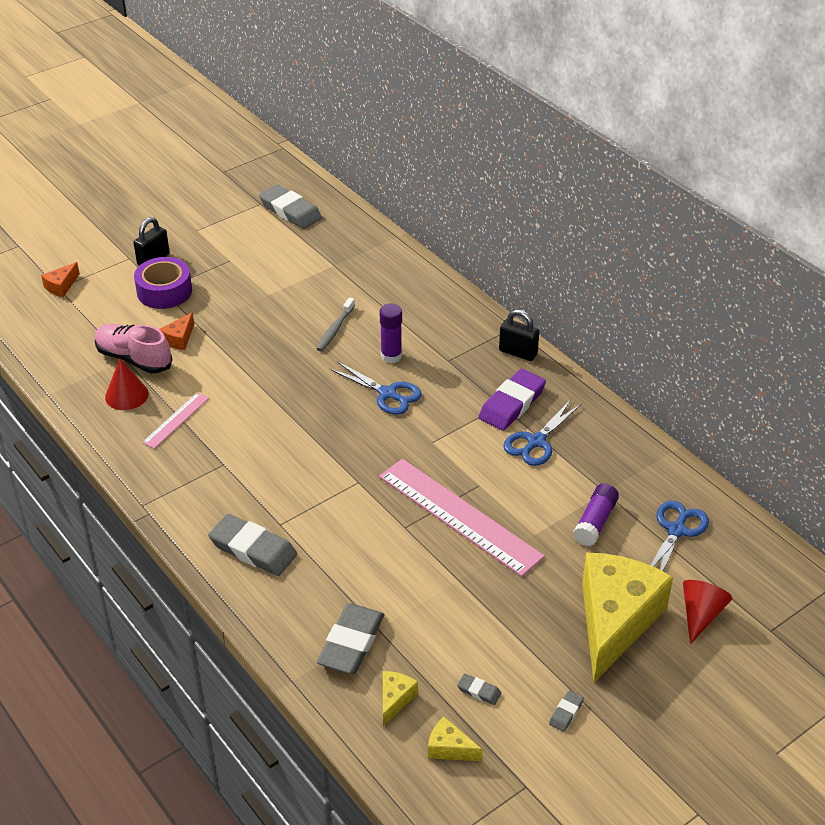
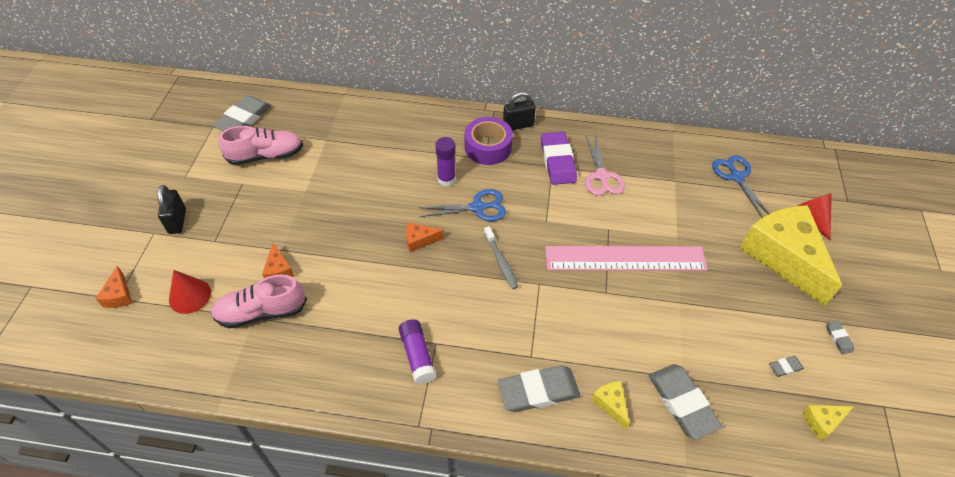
camera: 45 degrees left, 10 degrees up
red cone [105,359,149,410] -> red cone moved to [169,270,211,314]
purple tape [134,257,192,309] -> purple tape moved to [465,117,513,165]
pink ruler [142,393,209,449] -> none
grey eraser [259,184,322,229] -> grey eraser turned 60 degrees counterclockwise [212,95,271,131]
grey toothbrush [316,297,355,352] -> grey toothbrush moved to [484,226,518,289]
yellow cheese [383,671,418,726] -> yellow cheese moved to [591,381,629,430]
blue scissors [503,400,581,466] -> pink scissors [585,135,625,196]
purple glue stick [573,483,619,546] -> purple glue stick moved to [399,319,436,385]
none -> pink shoe [219,126,303,165]
none -> orange cheese [406,222,444,252]

